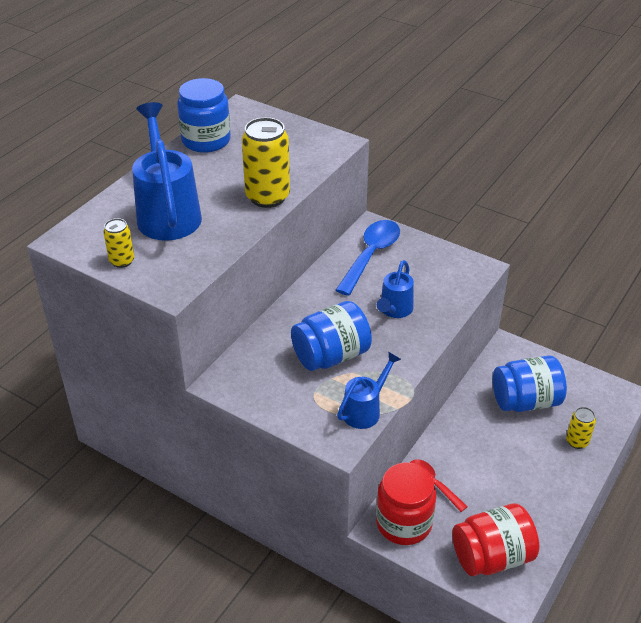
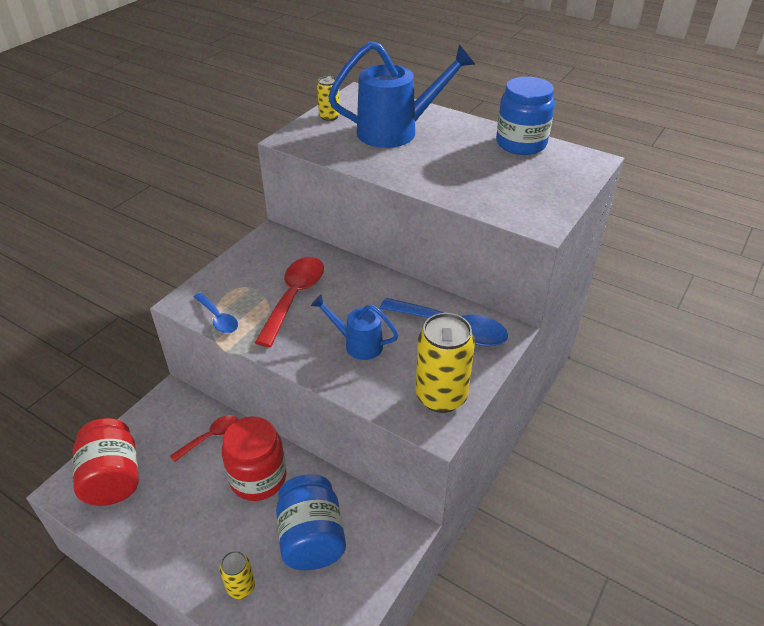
camera: 90 degrees right, 0 degrees up
yellow can [242,117,290,208] -> yellow can moved to [415,313,475,413]
blue jar [291,301,372,371] -> red spoon [255,257,324,347]
blue watering can [337,352,401,429] -> blue spoon [194,293,238,333]
red jar [376,462,436,545] -> red jar moved to [222,416,287,501]

